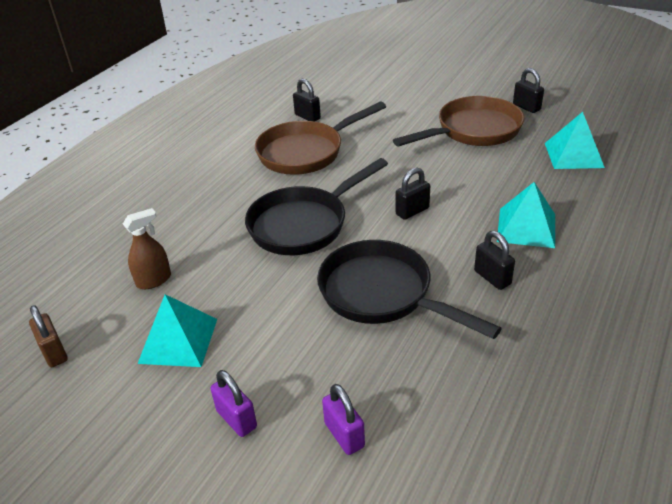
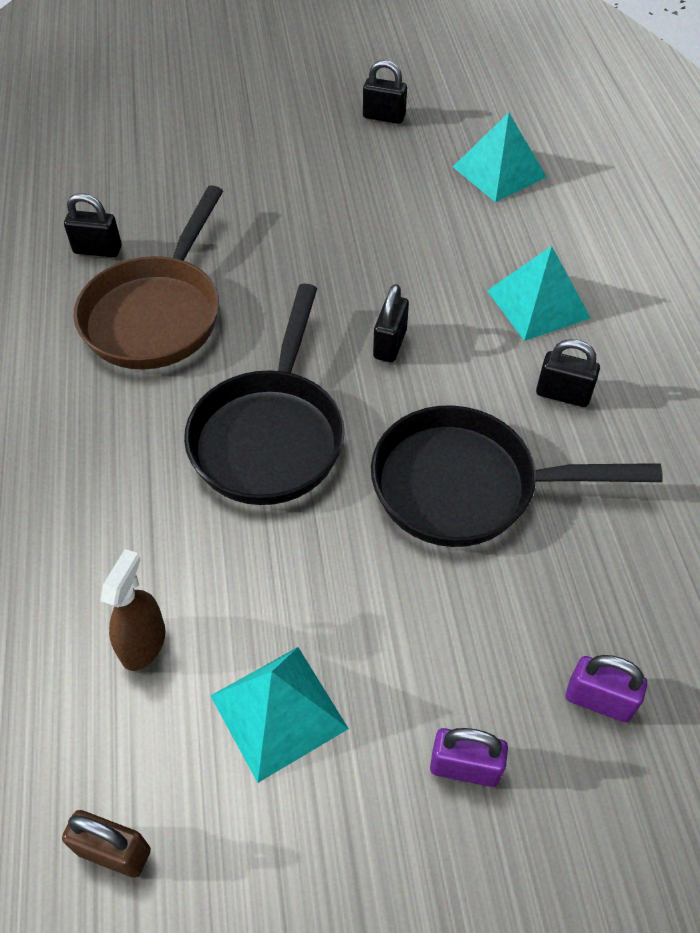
camera: 40 degrees left, 15 degrees up
brown pan [393,96,525,146] -> none

